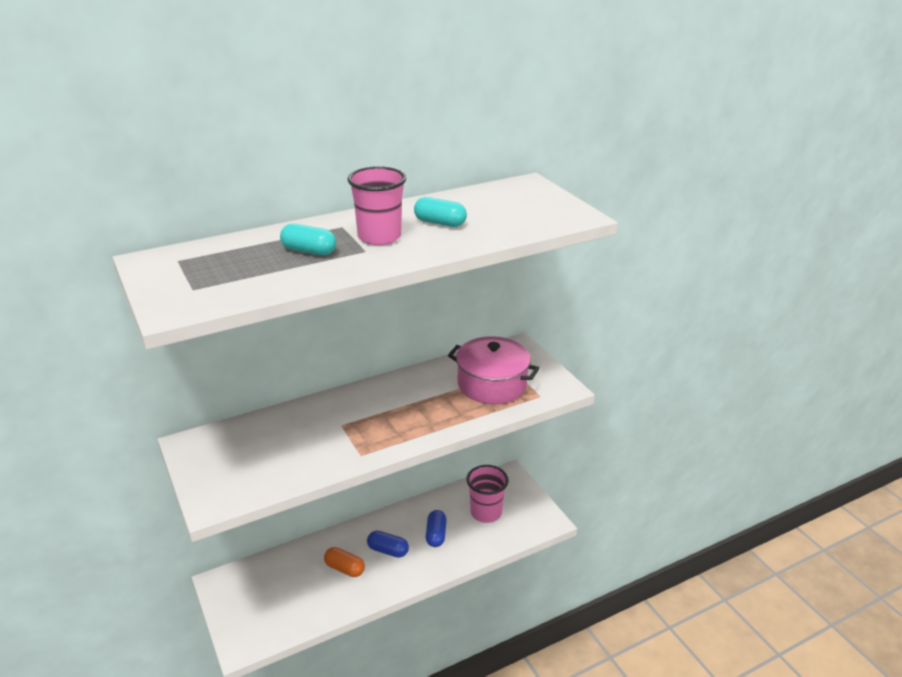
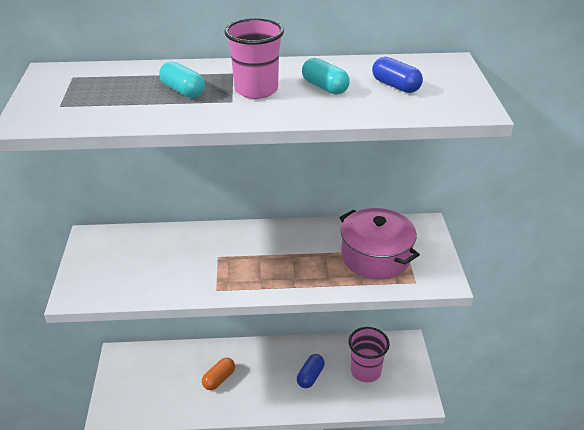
camera: 25 degrees right, 5 degrees up
orange capsule [324,547,365,577] -> orange capsule turned 75 degrees clockwise [202,357,235,390]
blue capsule [367,531,409,558] -> blue capsule moved to [372,57,423,93]

